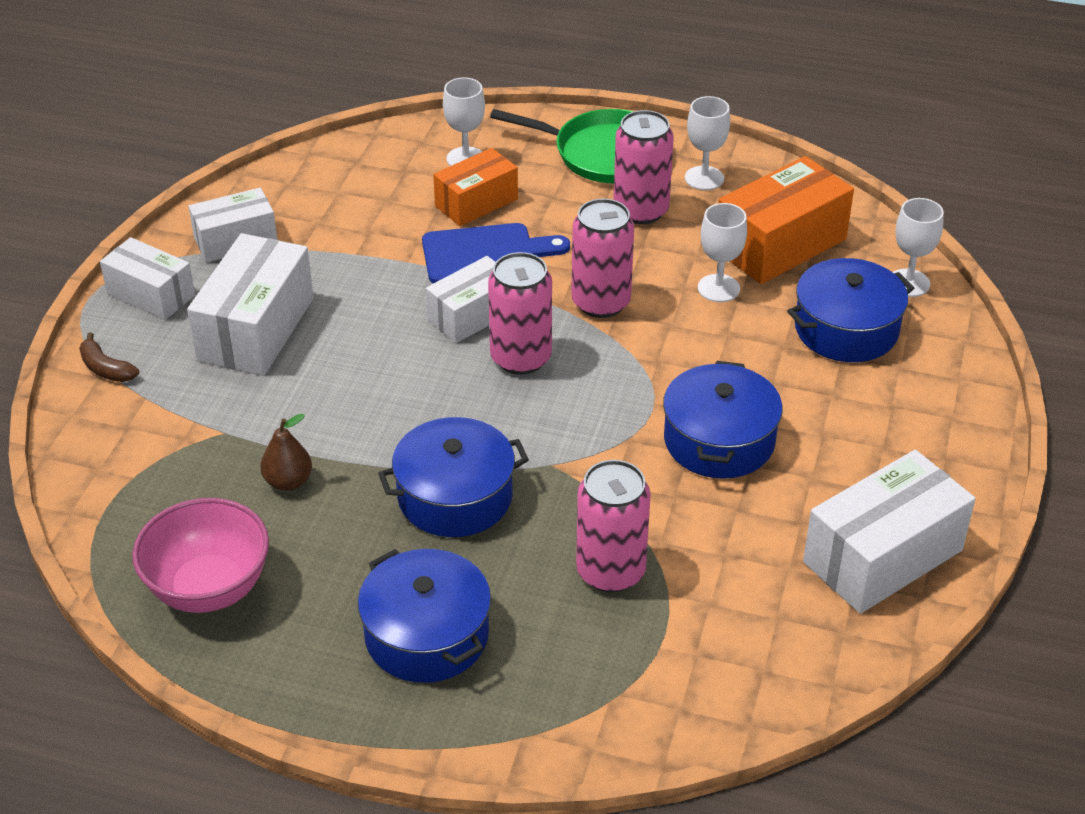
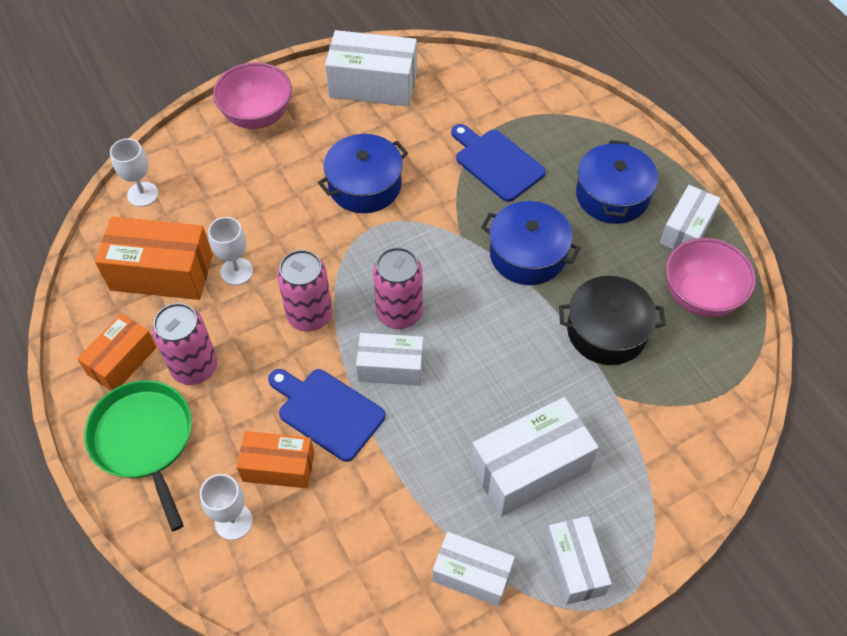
camera: 135 degrees left, 15 degrees up
brown banana [79,332,139,382] -> none
brown pear [260,414,312,491] -> black pot [559,276,666,365]
pink can [576,460,651,593] -> blue cutting board [451,124,546,202]
white goblet [685,96,730,190] -> orange box [77,313,156,391]
blue pot [787,258,914,362] -> none
none -> pink bowl [213,62,292,129]
none -> white box [660,185,721,250]

